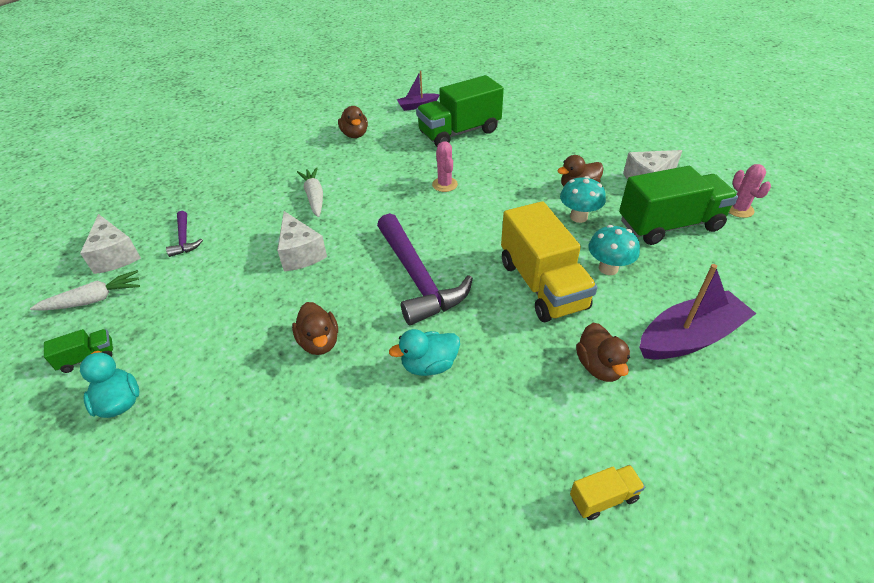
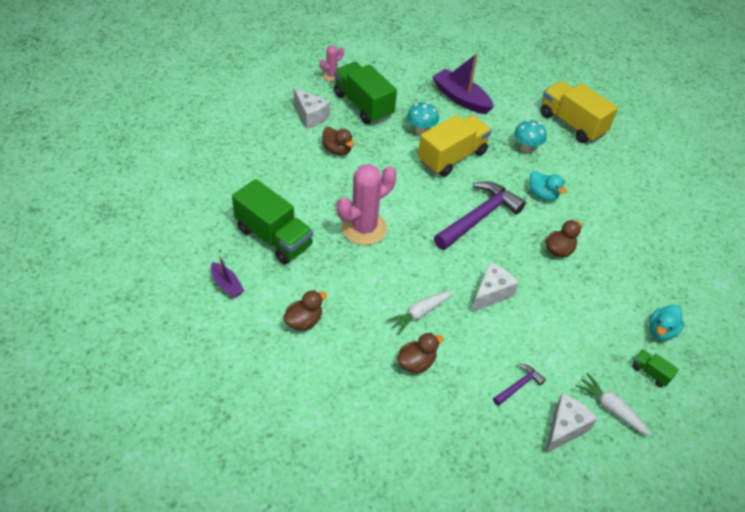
camera: 115 degrees left, 5 degrees up
pink cactus [432,141,458,192] -> pink cactus [337,164,396,245], size x2.00
turquoise mushroom [560,176,606,223] -> turquoise mushroom moved to [514,120,547,153]
yellow truck [570,465,645,520] -> yellow truck [540,81,618,143], size x2.30
brown duck [576,323,630,382] -> brown duck moved to [397,333,444,374]

